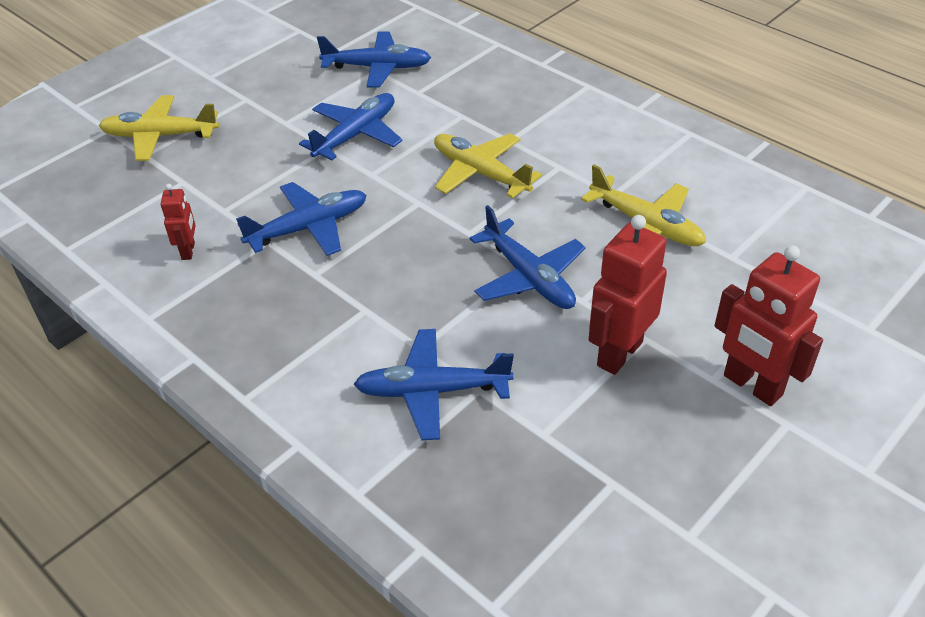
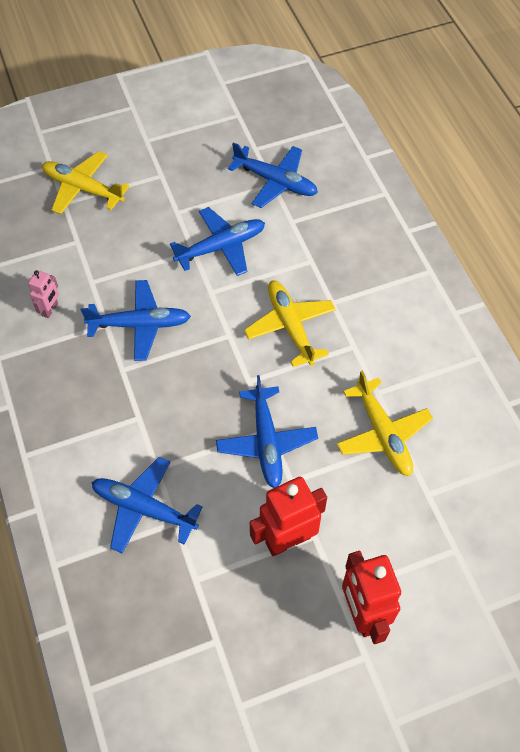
camera: 25 degrees right, 15 degrees up
red robot [160,184,196,260] -> pink robot [28,270,59,318]

